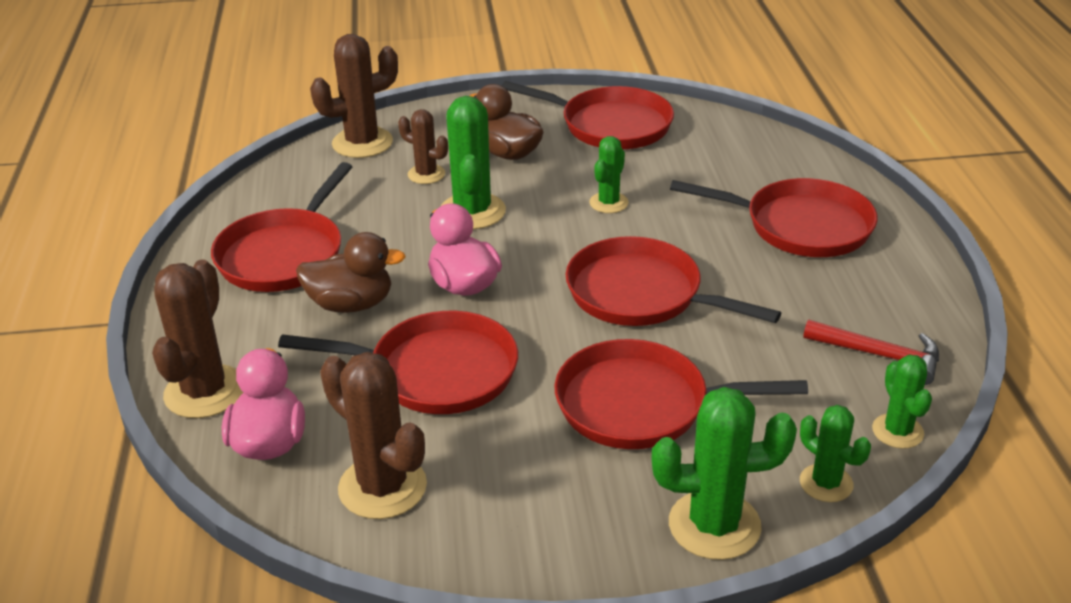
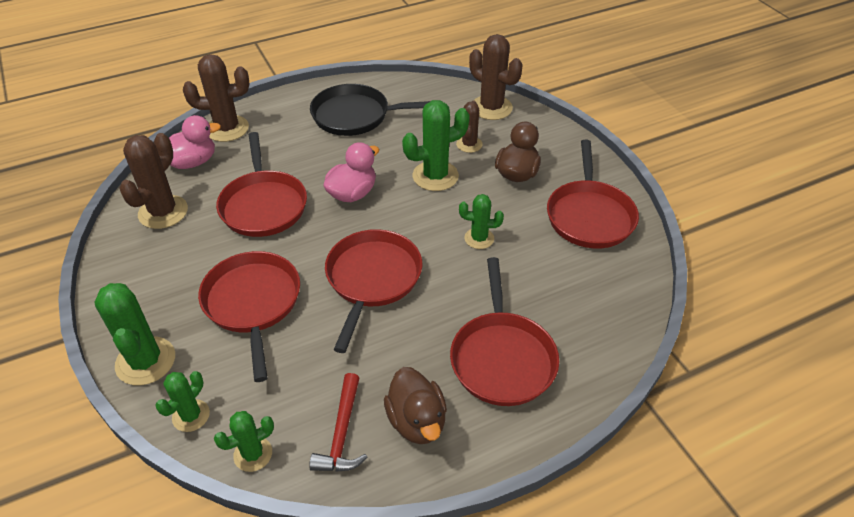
camera: 70 degrees right, 10 degrees up
red pan [211,162,353,292] -> black pan [310,84,430,136]
brown duck [296,232,406,313] -> brown duck moved to [384,367,447,444]

